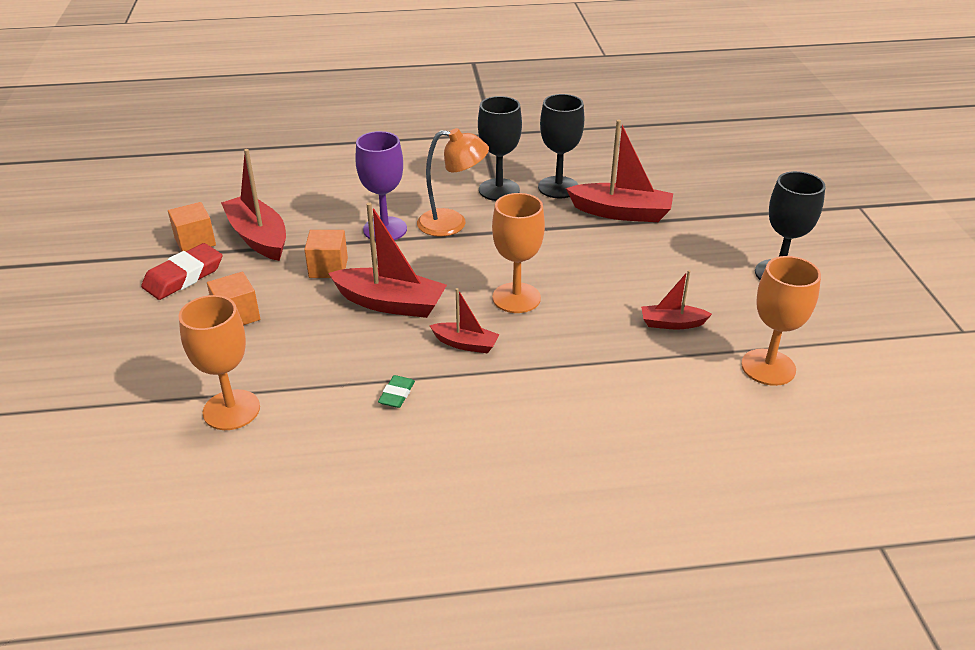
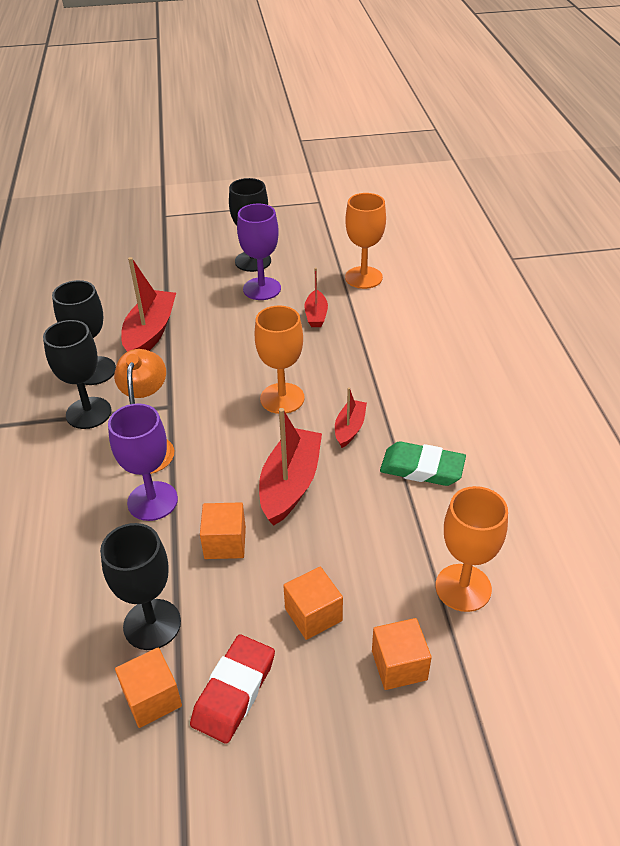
camera: 90 degrees left, 5 degrees up
red eraser [141,243,222,300] -> red eraser turned 75 degrees clockwise [190,634,275,744]
red boat [221,149,286,261] -> black goblet [100,523,181,650]
green eraser [378,375,415,408] -> green eraser [380,442,466,486], size x1.89
none -> purple goblet [237,204,281,300]
none -> orange cube [372,618,432,690]

